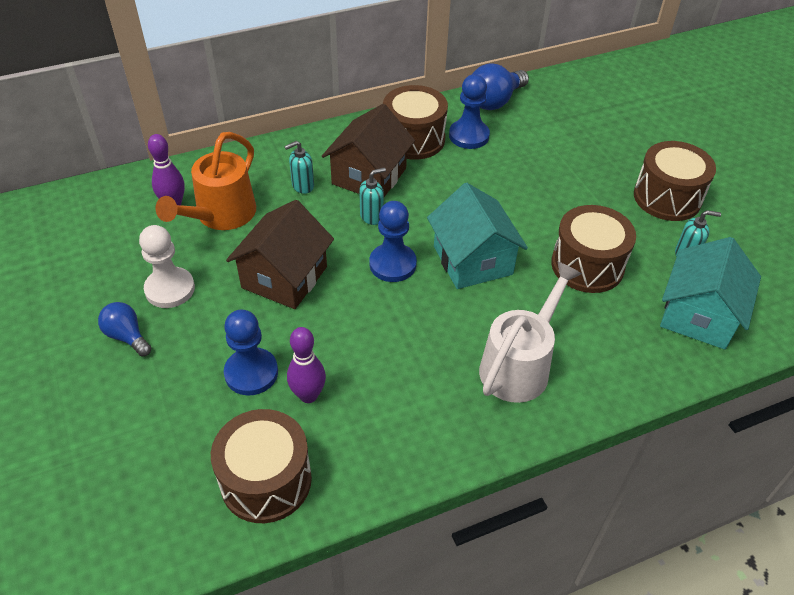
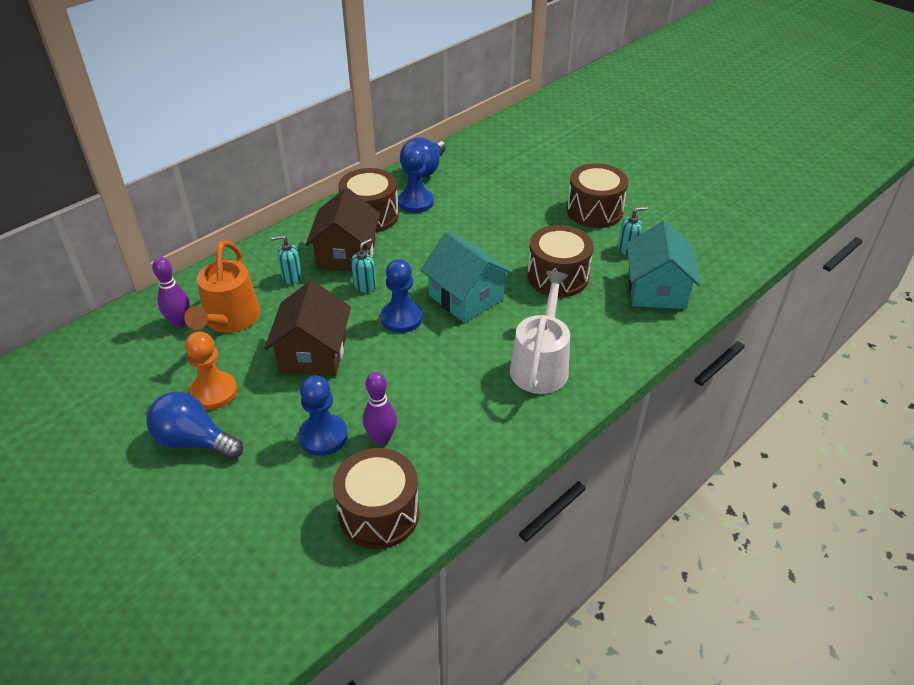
camera: 20 degrees left, 5 degrees down
blue light bulb [98,302,151,356] -> blue light bulb [147,391,243,459], size x1.61
white pawn [139,225,195,308] -> orange pawn [185,332,237,410]
turquoise soap dispenser [284,141,314,194] -> turquoise soap dispenser turned 45 degrees clockwise [271,235,302,284]

